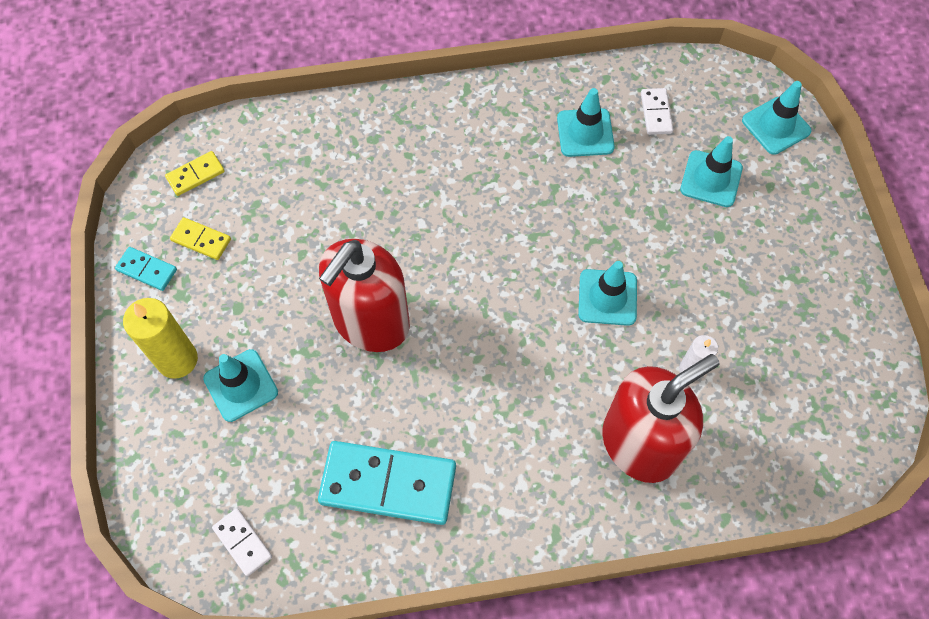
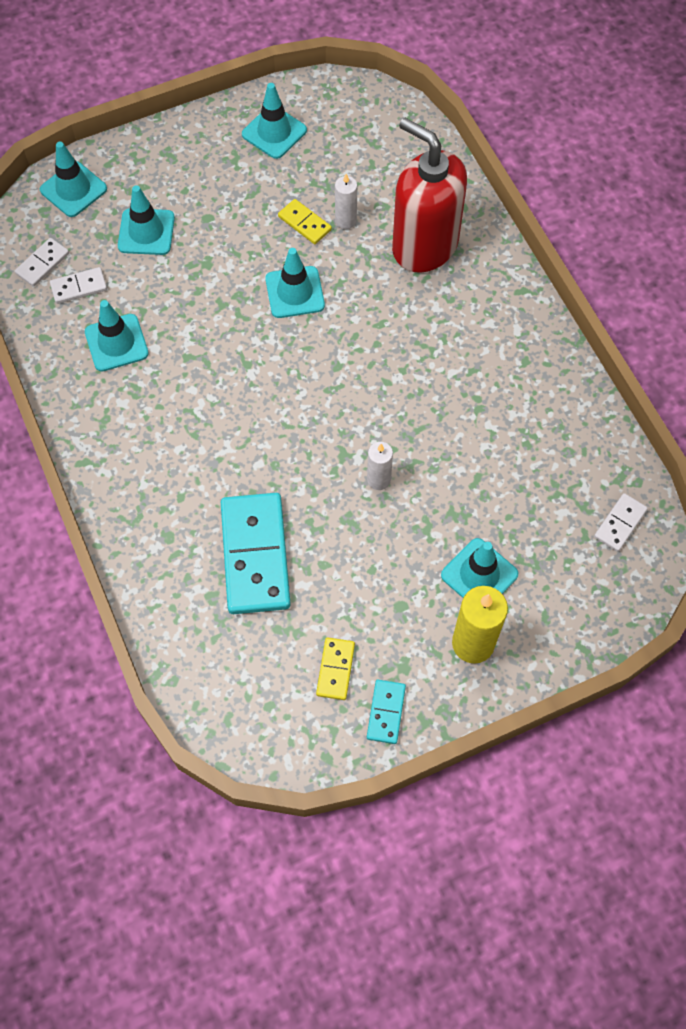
camera: 105 degrees left, 0 degrees up
yellow domino [165,151,225,196] -> yellow domino moved to [278,199,332,244]
turquoise domino [318,441,456,525] -> turquoise domino moved to [221,493,291,614]
red soap dispenser [319,239,410,352] -> white candle [367,442,393,490]
none -> white domino [15,238,69,287]
none -> turquoise traffic cone [242,83,307,159]

